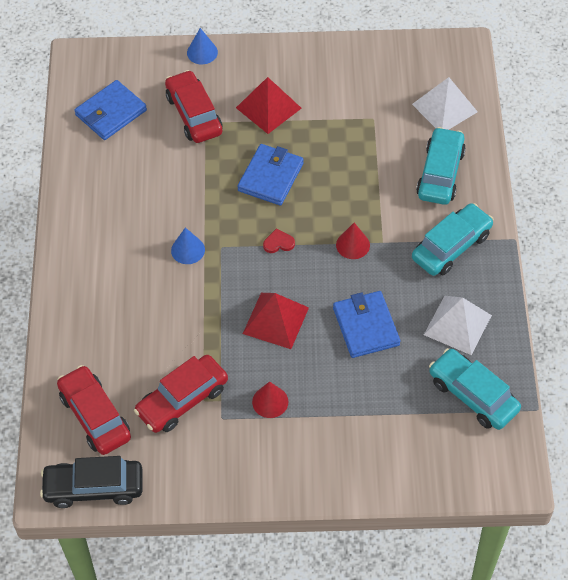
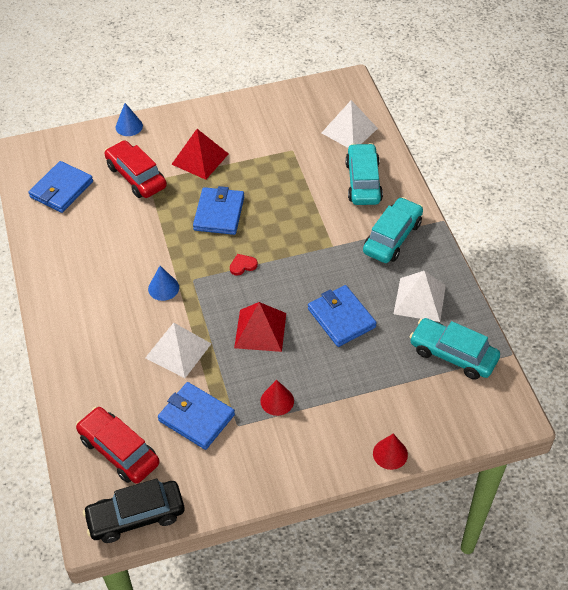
camera: 15 degrees left, 5 degrees down
red car [134,355,228,433] -> blue wallet [158,382,235,450]
red cone [336,223,370,259] -> red cone moved to [373,434,408,470]
none -> white pyramid [145,323,211,378]

